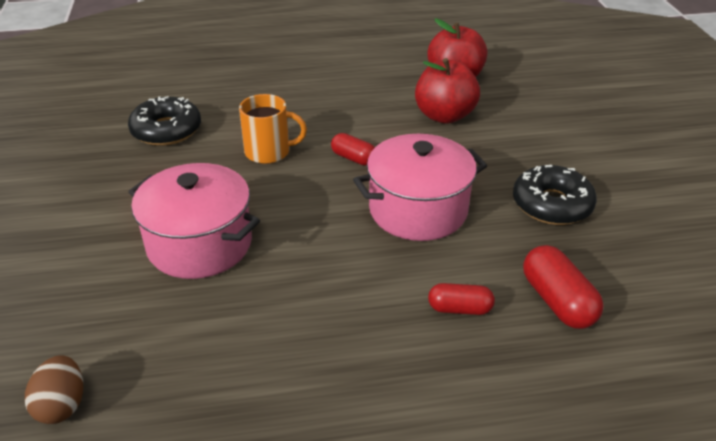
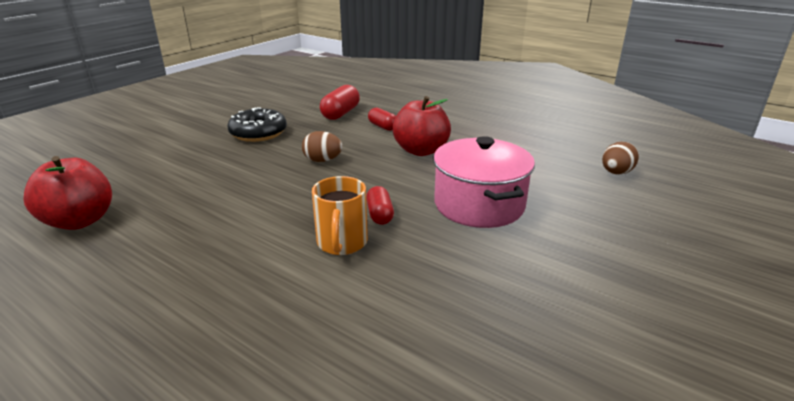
camera: 135 degrees left, 10 degrees down
black donut [128,96,201,146] -> none
orange mug [239,94,307,164] -> orange mug turned 135 degrees counterclockwise [312,176,368,255]
red capsule [331,133,375,166] -> red capsule moved to [366,186,394,225]
pink pot [353,134,487,241] -> brown egg [302,131,343,162]
red apple [415,58,480,124] -> red apple moved to [393,96,451,156]

